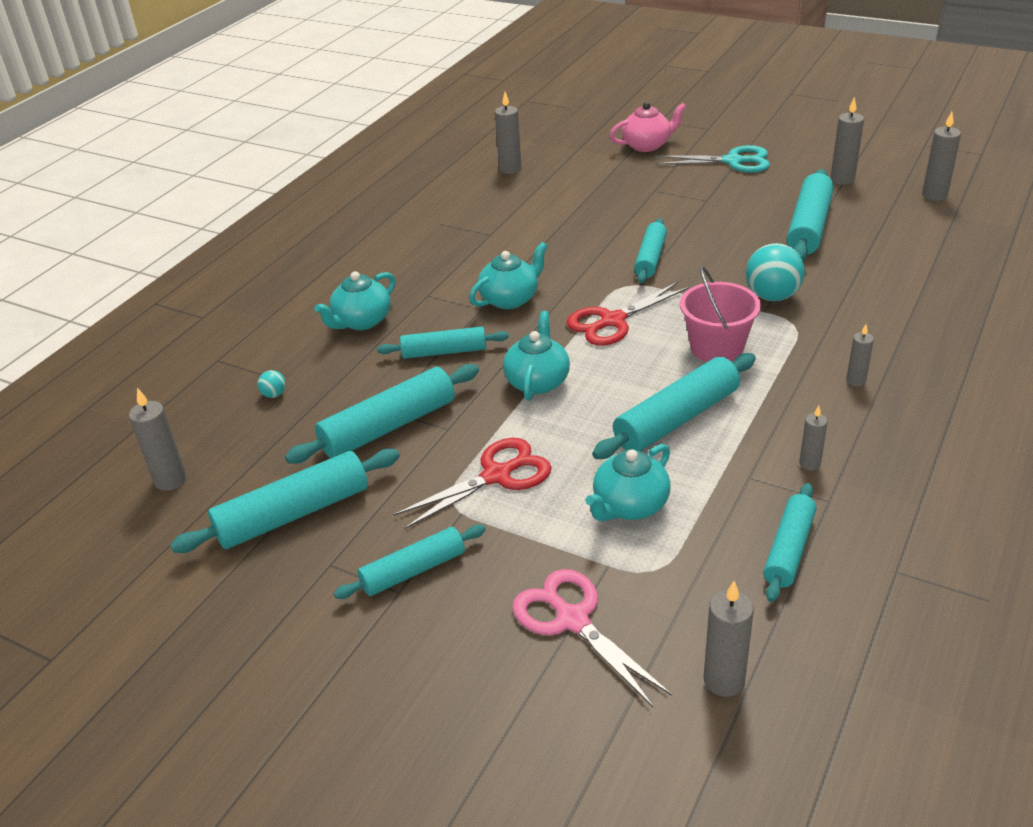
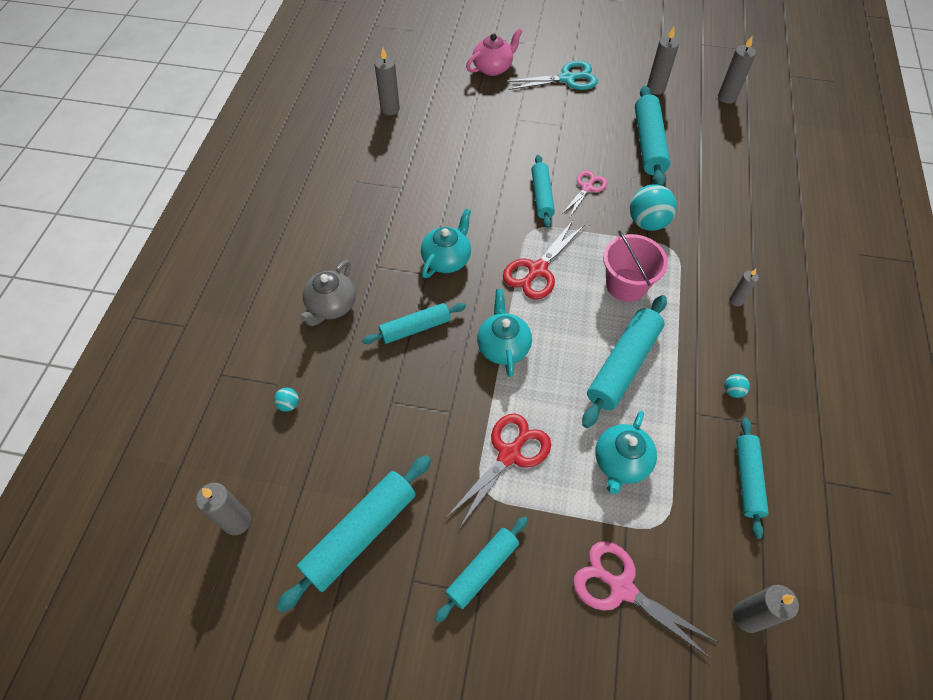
camera: 20 degrees left, 20 degrees up
turquoise rolling pin [285,364,479,464] -> none
turquoise teapot [314,271,395,330] -> grey teapot [299,260,356,326]
grey candle [799,405,828,471] -> turquoise ball [724,374,750,398]
none -> pink scissors [562,171,607,217]

